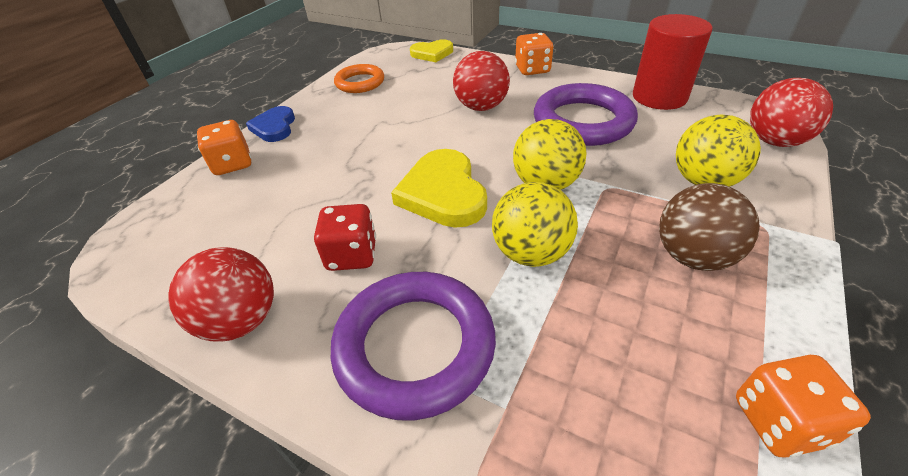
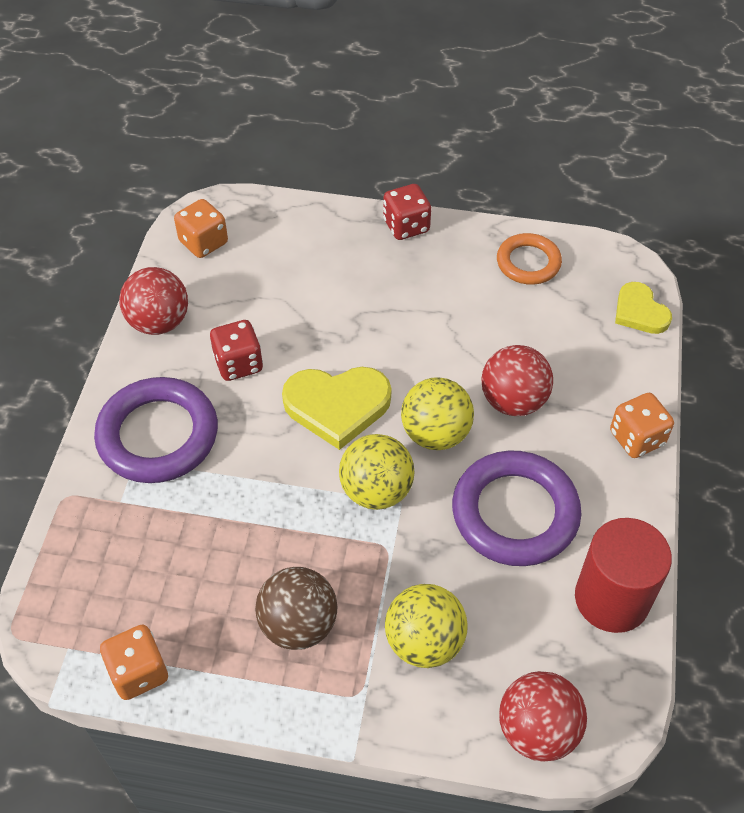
camera: 70 degrees right, 10 degrees up
orange dice [197,120,251,175] -> orange dice moved to [174,199,228,258]
blue heart [246,106,295,142] -> red dice [383,184,431,240]
yellow heart [391,149,487,228] -> yellow heart turned 150 degrees counterclockwise [282,367,391,450]
yellow ball [492,182,578,267] -> yellow ball moved to [401,377,474,450]

